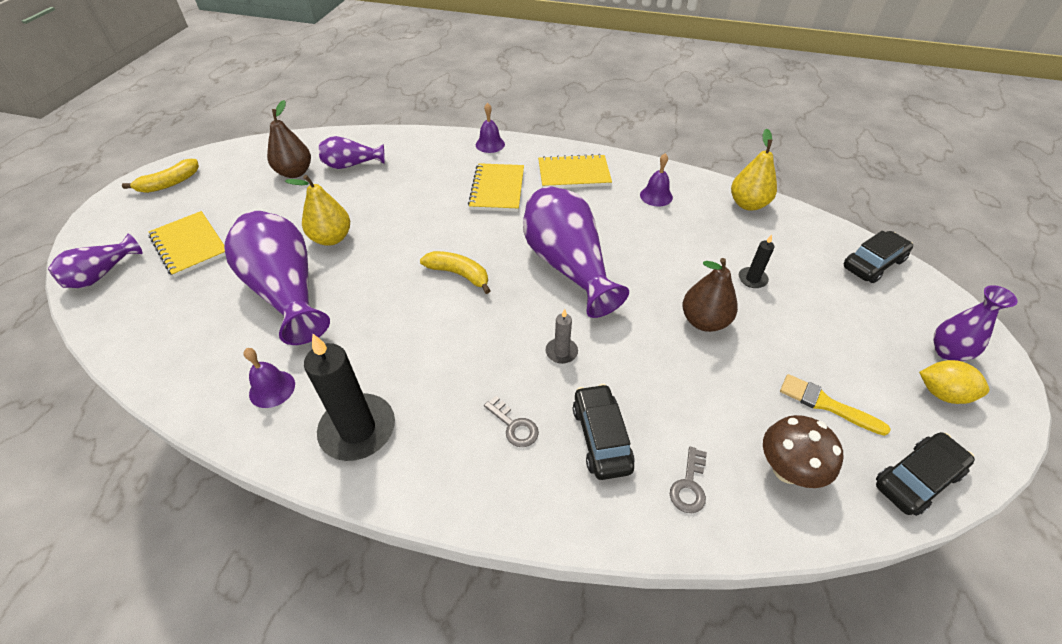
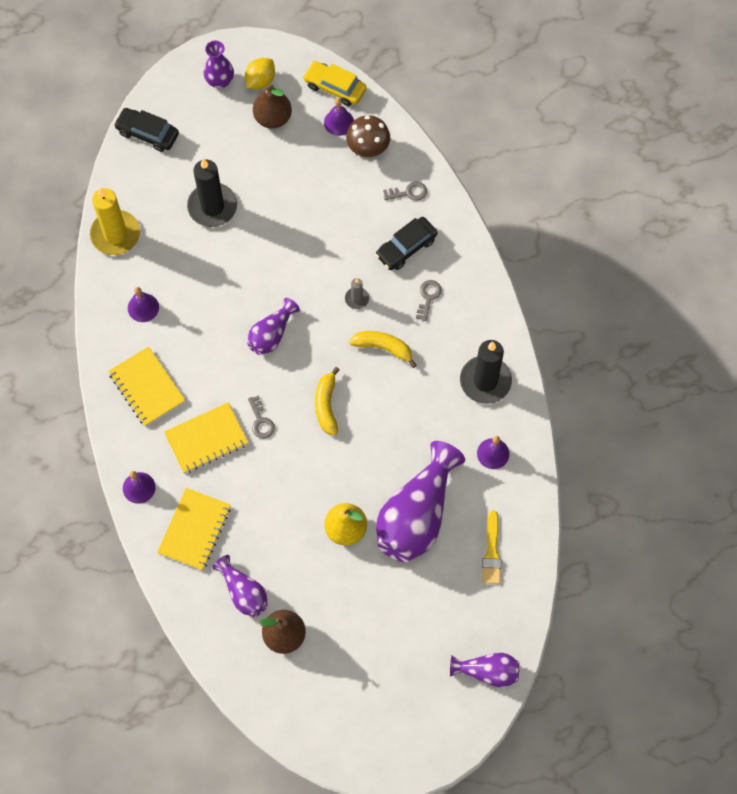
camera: 120 degrees left, 20 degrees up
yellow banana [122,159,199,193] -> yellow banana moved to [349,331,417,368]
yellow notebook [148,211,226,277] -> yellow notebook moved to [157,488,231,571]
purple vase [523,186,629,318] -> purple vase [248,298,300,355], size x0.53
brown pear [682,258,738,332] -> brown pear moved to [253,85,292,129]
yellow pear [731,129,777,211] -> yellow candle [90,188,140,255]
black candle [739,235,775,288] -> black candle [187,159,237,227], size x2.09
yellow brush [780,374,891,436] -> yellow brush moved to [482,510,501,584]
black car [876,432,975,516] -> yellow car [303,61,367,106]
yellow lemon [919,360,989,404] -> yellow lemon turned 45 degrees clockwise [245,58,275,89]
none -> grey key [248,395,275,439]
none -> purple bell [324,98,354,136]

